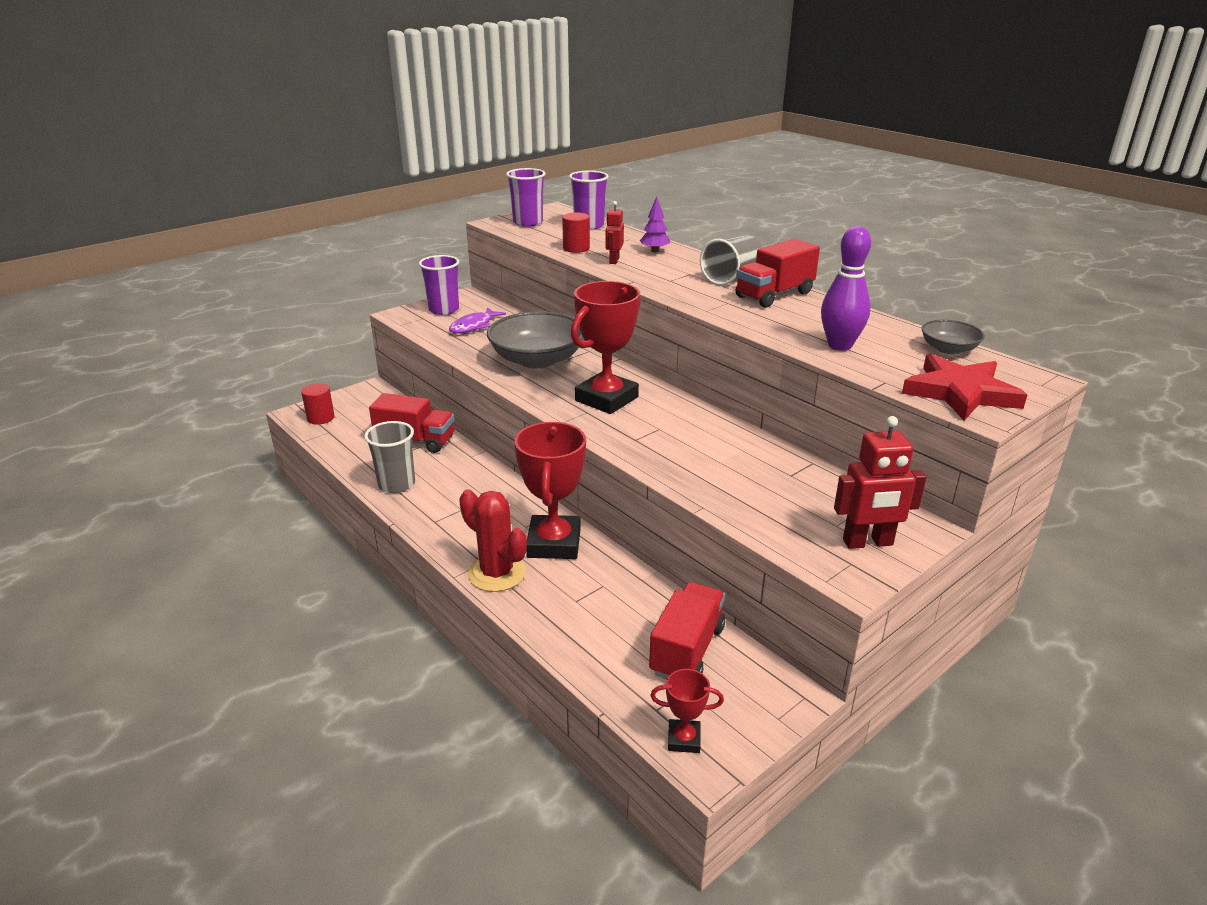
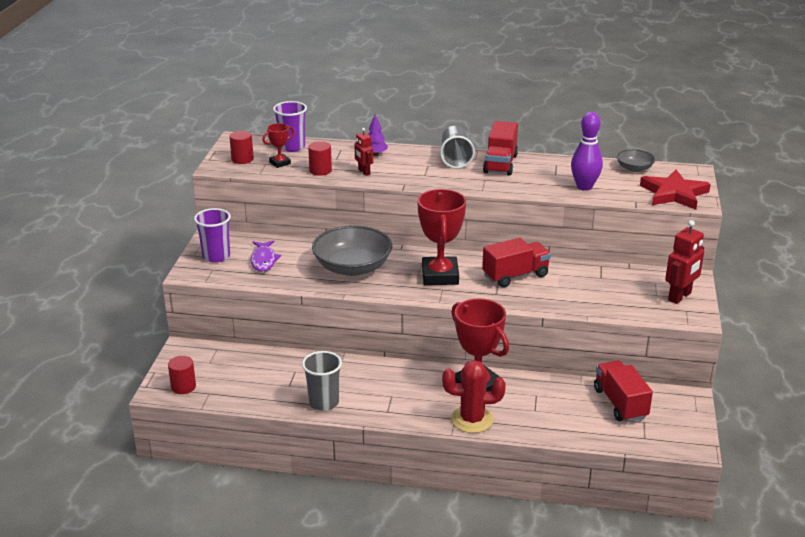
camera: 40 degrees left, 0 degrees up
red truck [369,393,455,453] -> red truck moved to [482,238,551,287]
purple cup [506,168,546,227] -> red cylinder [229,131,254,164]
red trophy [651,669,724,753] -> red trophy moved to [262,123,294,168]

